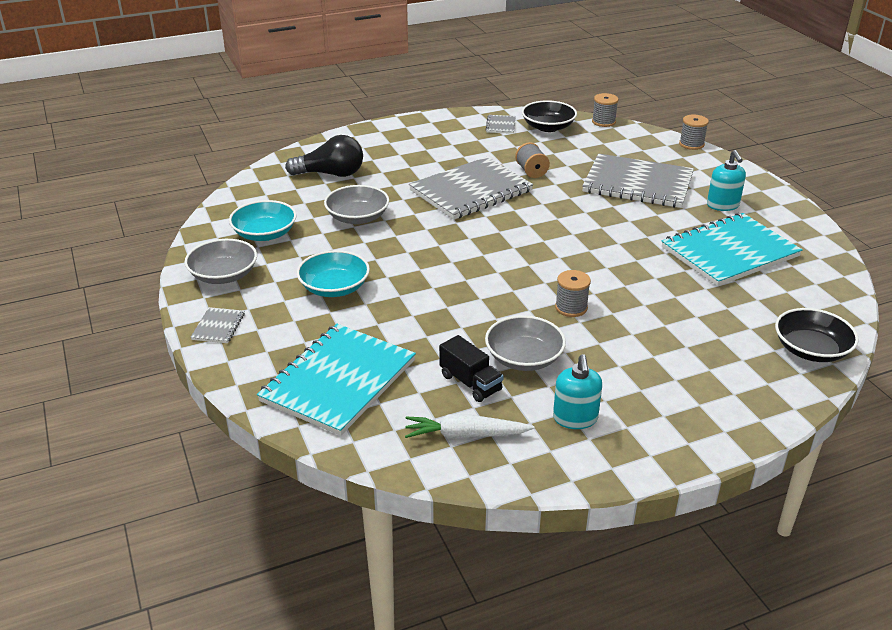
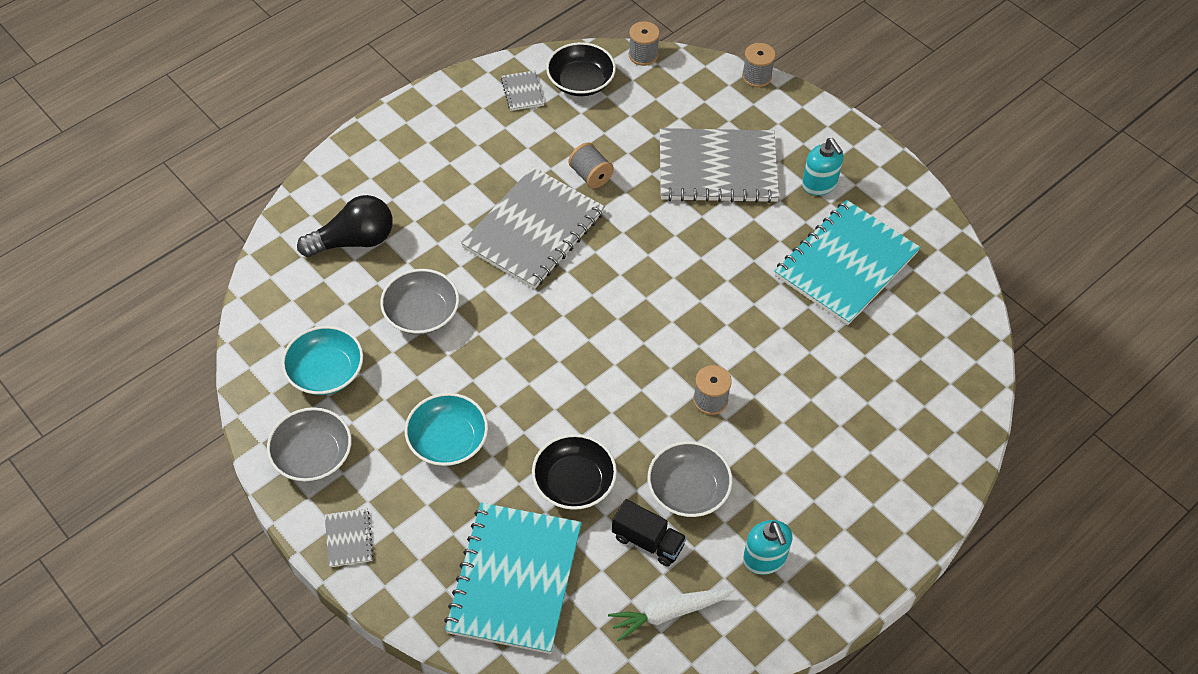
camera: 20 degrees left, 20 degrees up
black bowl [775,308,859,362] -> black bowl moved to [532,434,617,510]

